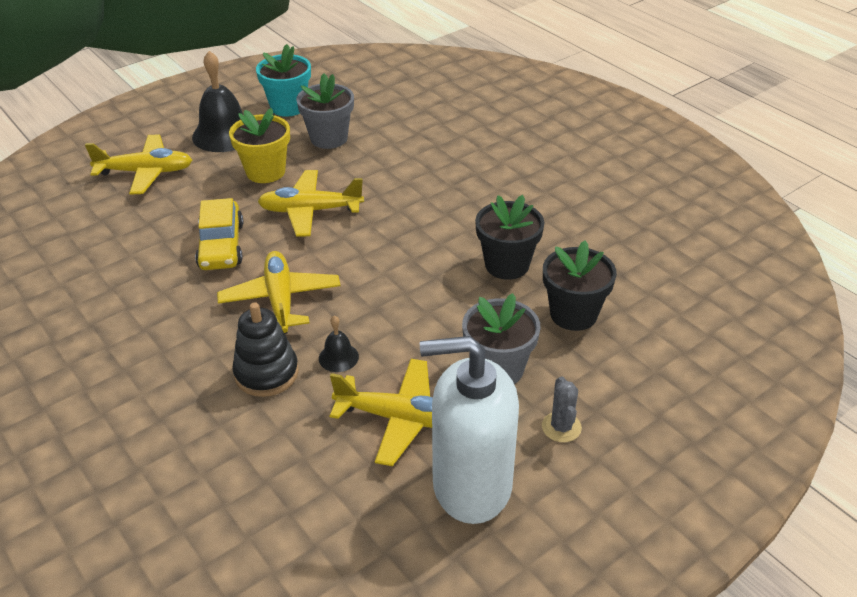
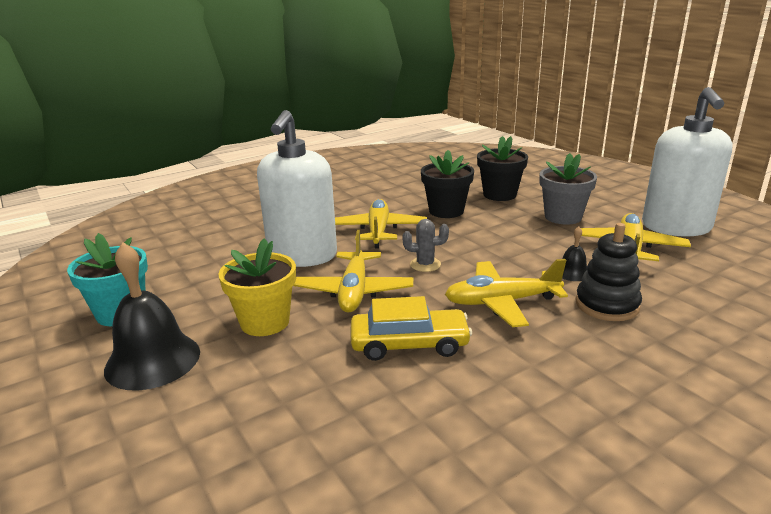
camera: 85 degrees left, 15 degrees down
yellow plane [85,134,192,195] -> yellow plane moved to [335,199,427,249]
grey flower pot [296,73,354,149] -> none
grey cactus [542,376,582,442] -> grey cactus moved to [402,219,449,272]
none -> white soap dispenser [257,110,337,267]

